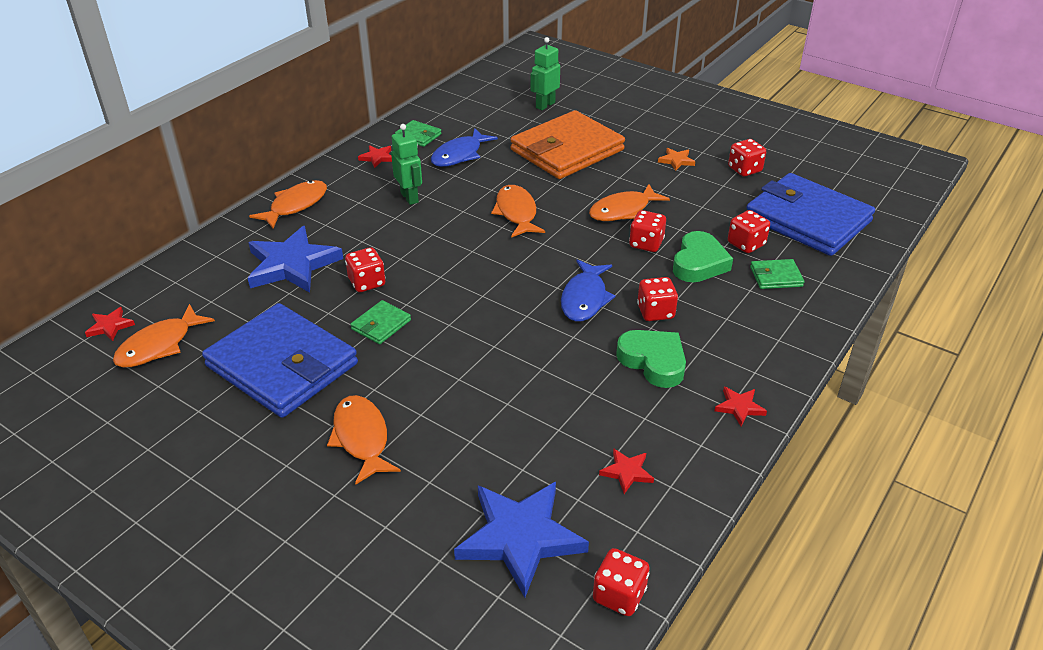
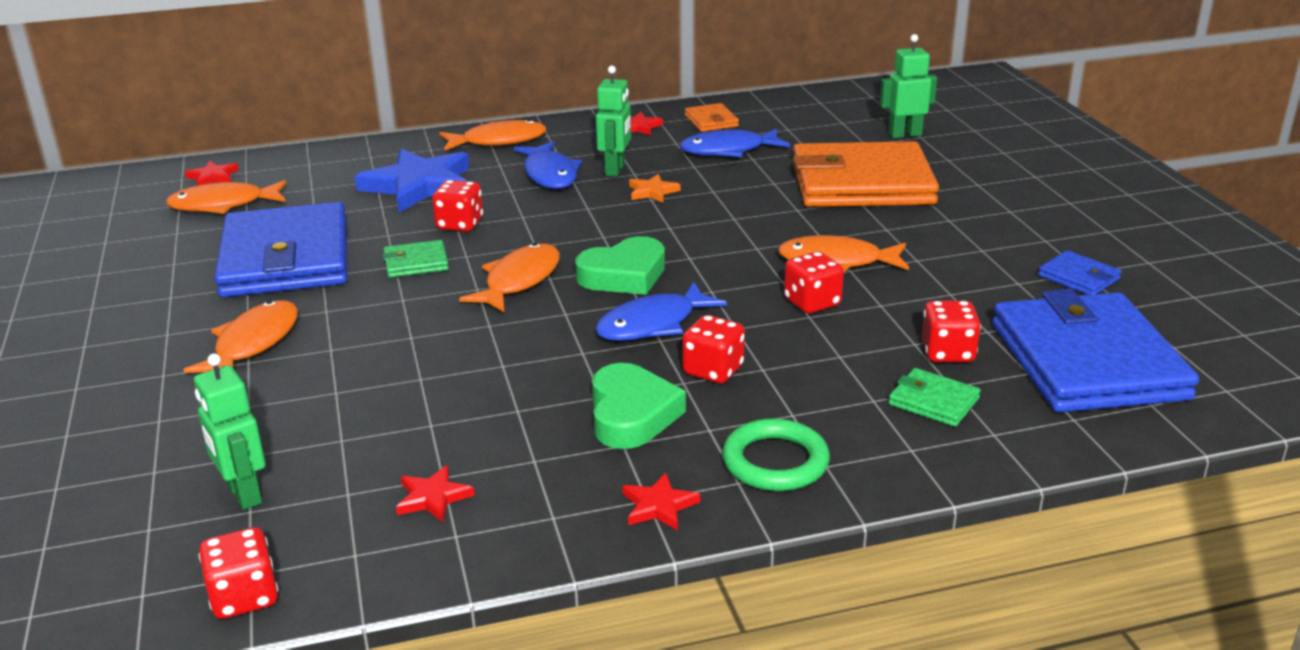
camera: 40 degrees right, 10 degrees down
green wallet [395,120,442,147] -> orange wallet [685,103,739,132]
blue star [454,482,589,598] -> green robot [194,353,266,510]
orange fish [491,185,545,238] -> orange fish moved to [459,243,560,313]
orange star [658,148,695,171] -> orange star moved to [629,174,680,203]
green heart [673,231,733,282] -> green heart moved to [575,236,665,295]
red dice [728,139,766,176] -> blue wallet [1038,250,1121,295]
none -> blue fish [514,141,582,189]
none -> green ring [722,418,830,491]

